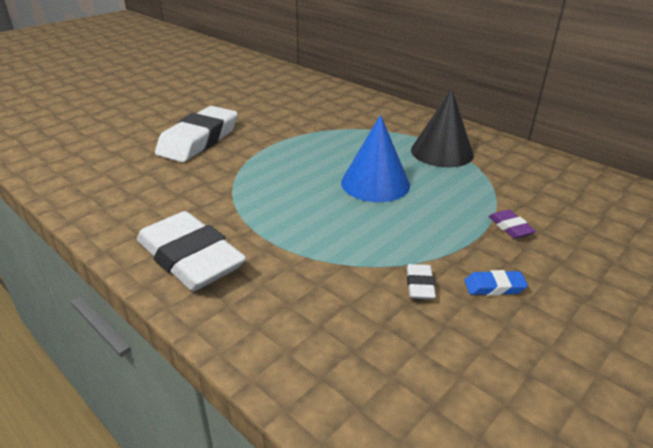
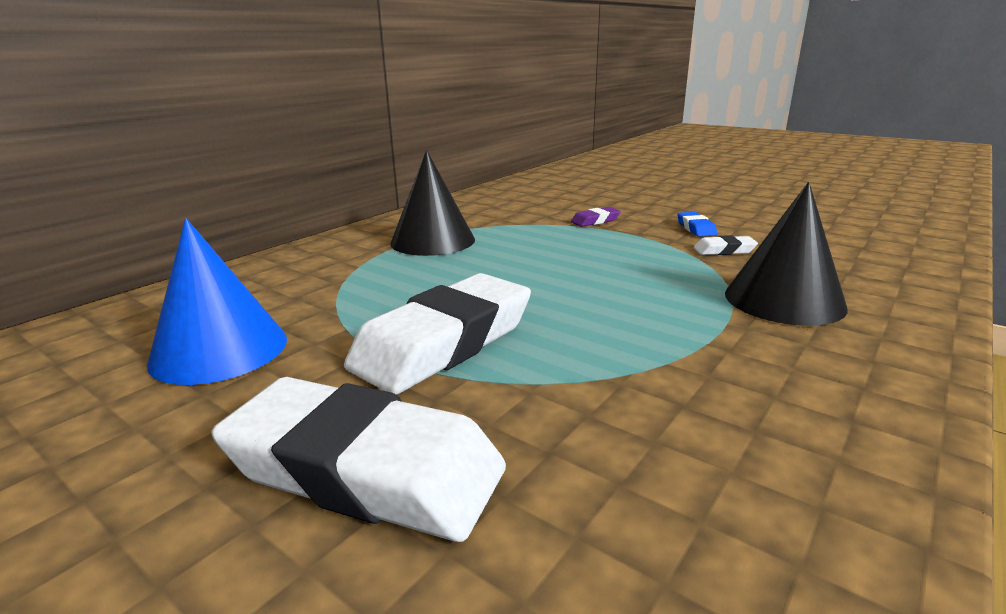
camera: 95 degrees left, 10 degrees down
white eraser [137,211,247,291] -> white eraser moved to [344,273,531,395]
blue cone [341,115,410,202] -> blue cone moved to [147,218,287,385]
none -> black cone [725,182,848,326]

